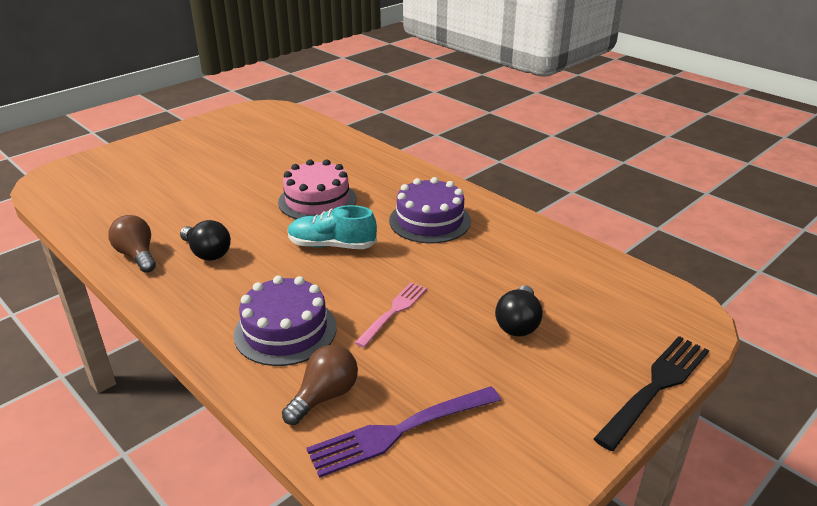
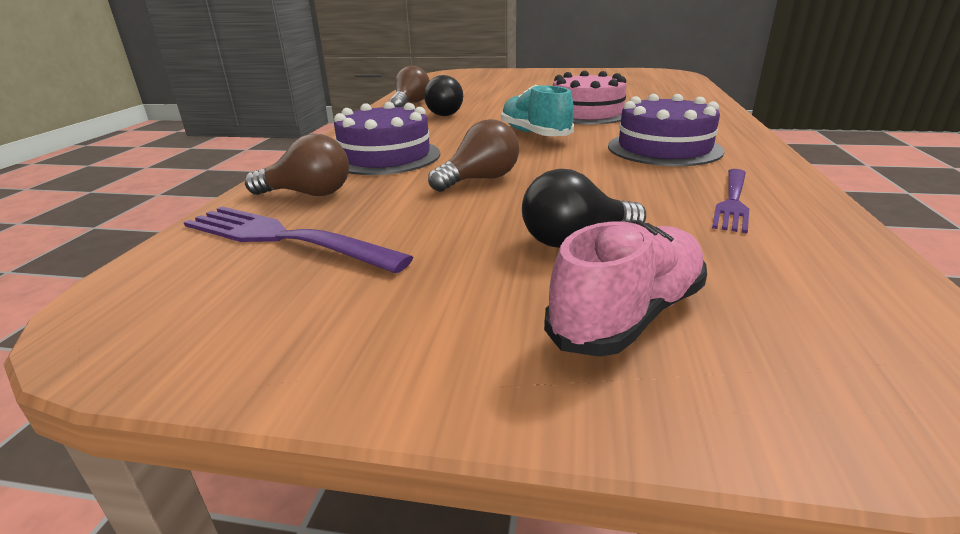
camera: 55 degrees right, 5 degrees down
pink fork [355,282,427,348] -> brown light bulb [428,119,519,192]
black fork [593,336,709,451] -> none
none -> pink shoe [544,220,707,357]
none -> purple fork [712,169,749,233]

